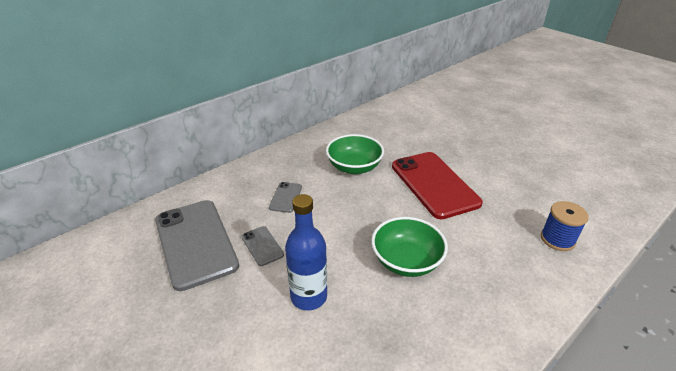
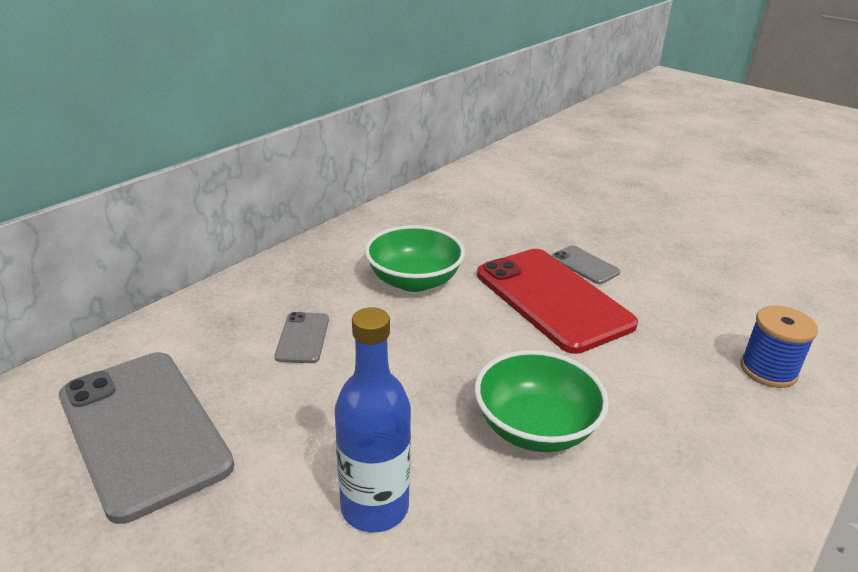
camera: 10 degrees left, 5 degrees down
grey phone [242,226,284,266] -> grey phone moved to [551,245,620,284]

